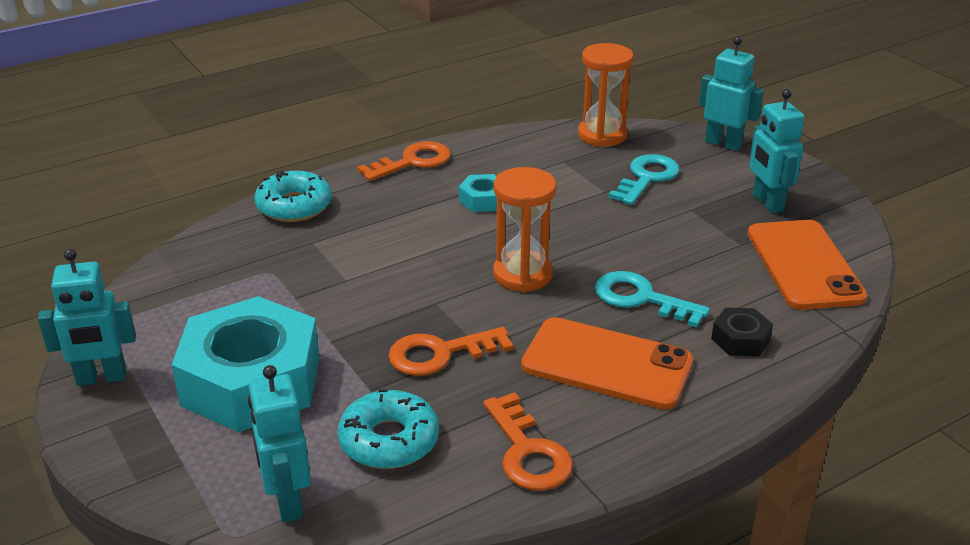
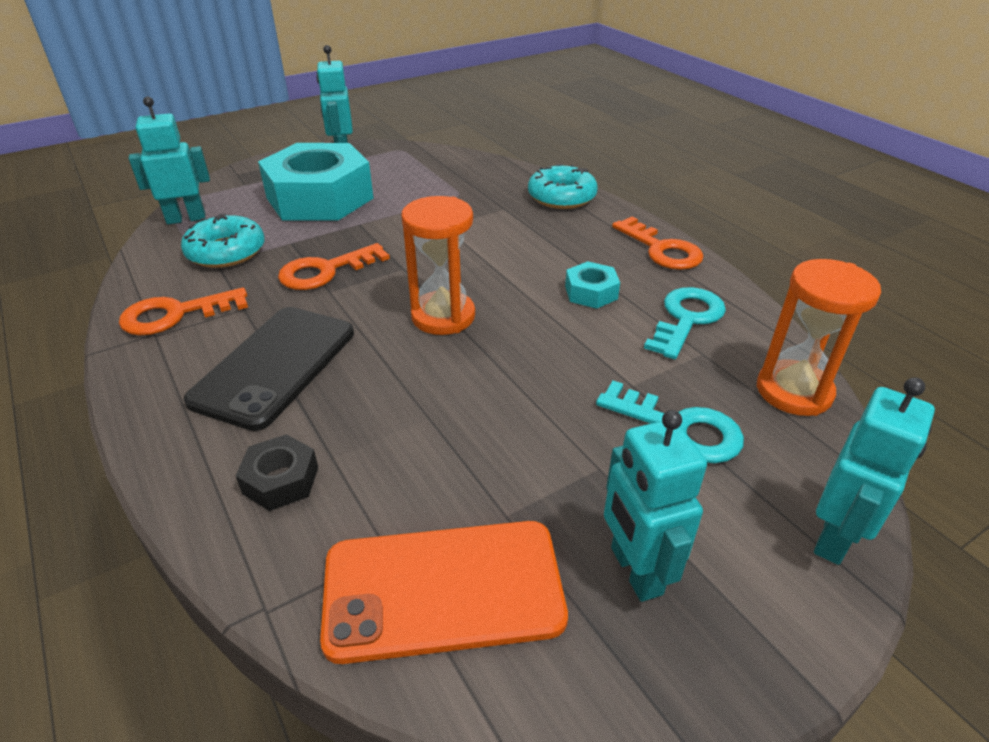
camera: 90 degrees right, 5 degrees up
orange key [388,327,513,376] -> orange key turned 105 degrees counterclockwise [278,243,390,290]
orange phone [521,317,693,410] -> black phone [183,307,354,431]
turquoise key [595,271,710,328] -> turquoise key moved to [644,287,726,359]
turquoise robot [749,89,804,213] -> turquoise robot turned 90 degrees counterclockwise [604,410,707,602]

